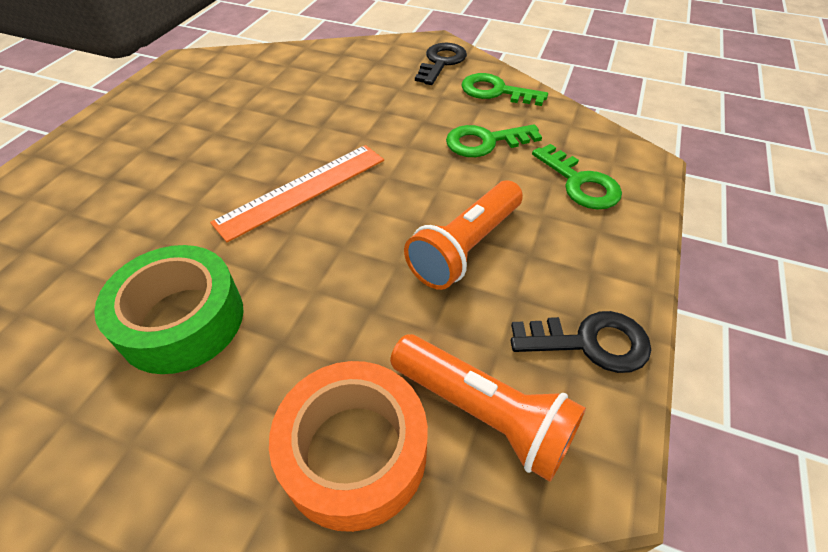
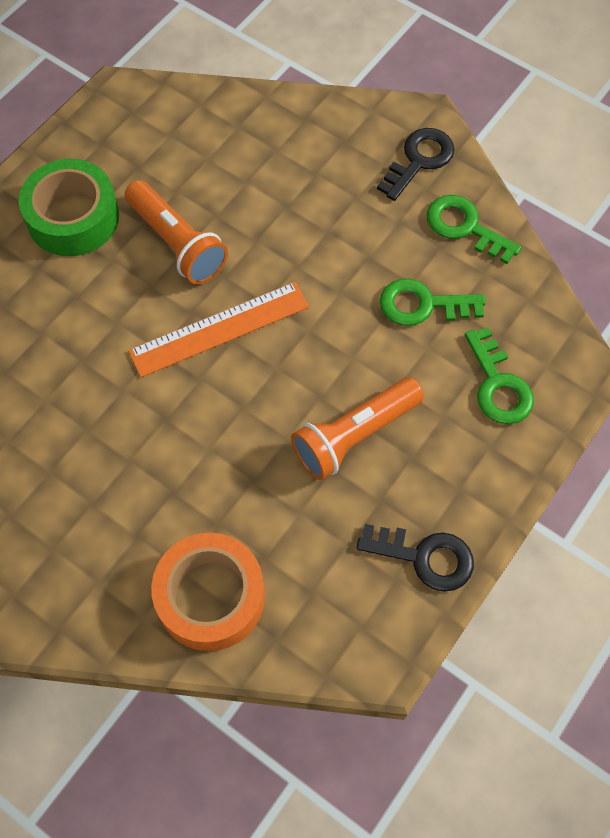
camera: 15 degrees right, 15 degrees up
green tape [94,245,243,374] -> green tape moved to [19,159,119,256]
orange flashlight [390,334,586,482] -> orange flashlight moved to [125,180,228,284]

